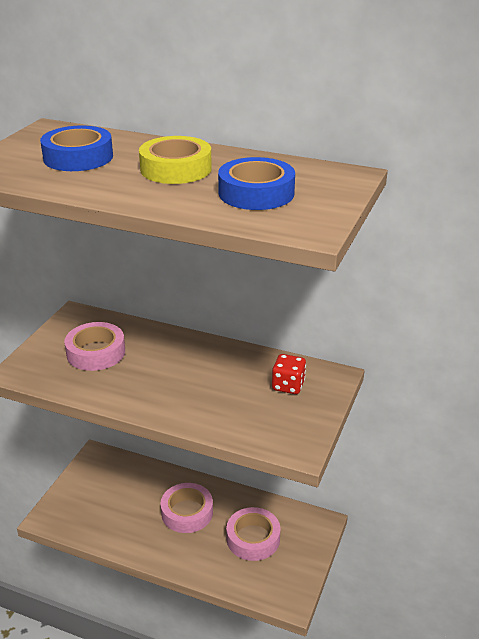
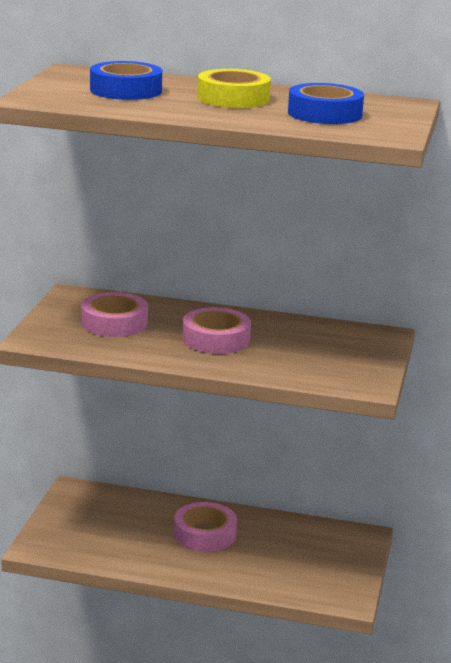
camera: 10 degrees left, 10 degrees down
pink tape [226,507,280,561] -> pink tape moved to [182,307,251,354]
red dice [272,354,306,394] -> none

